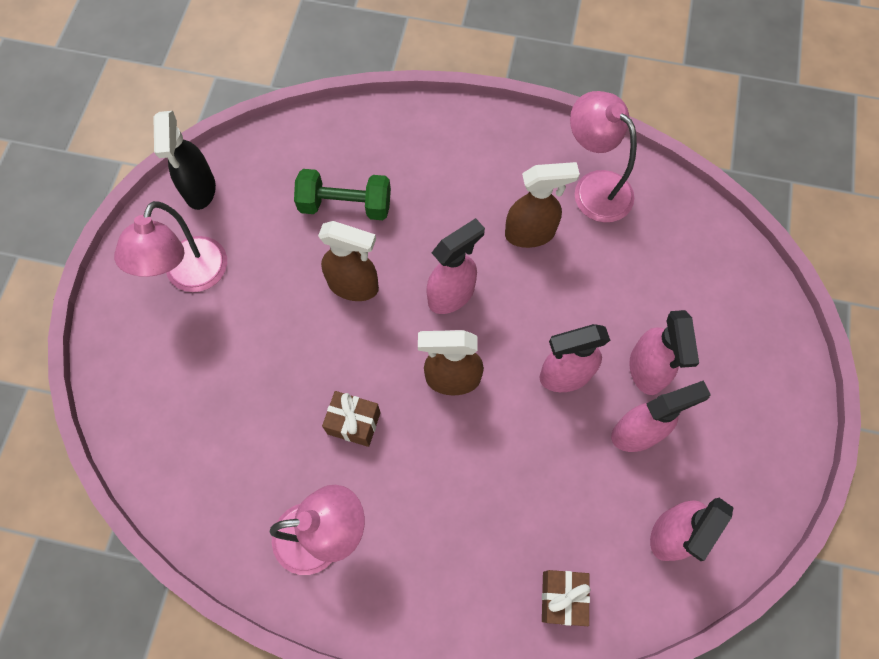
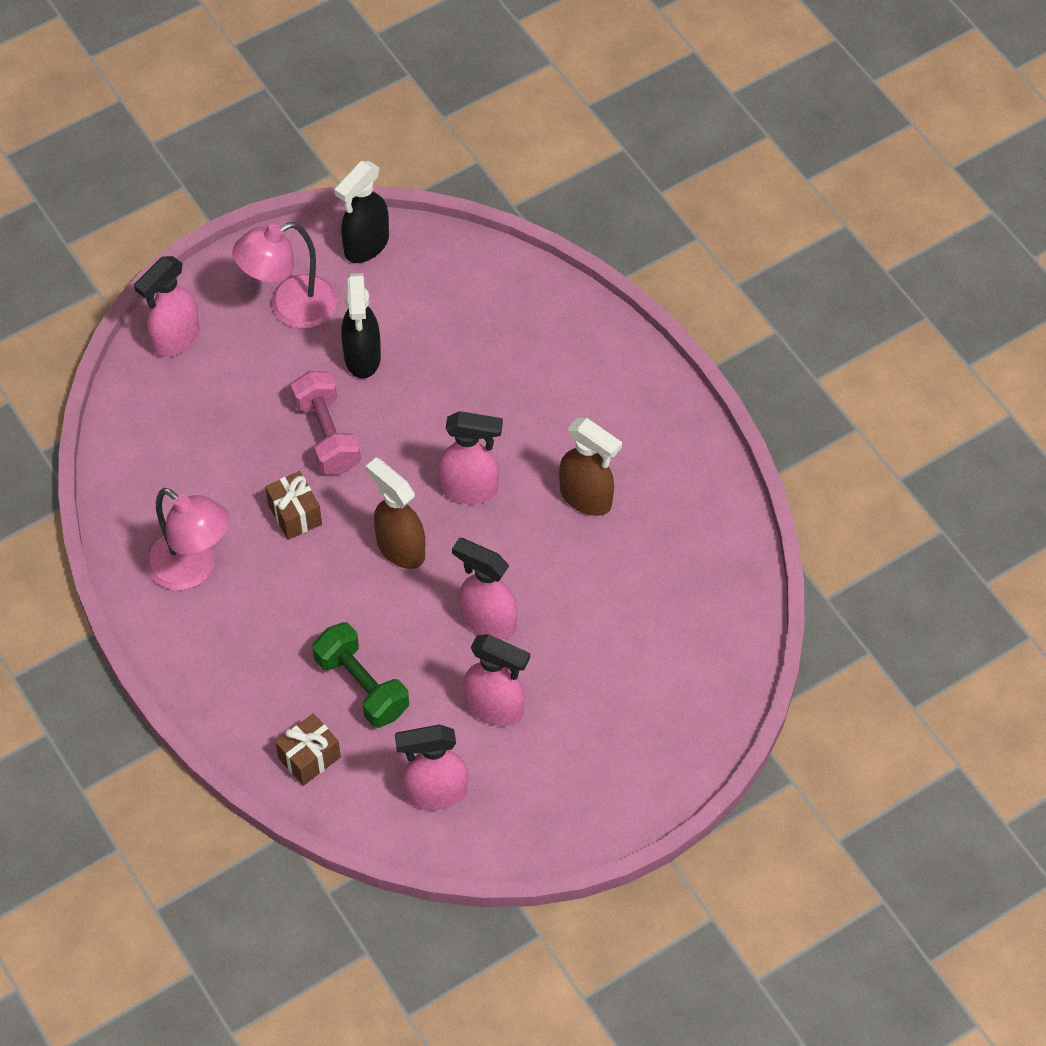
camera: 45 degrees right, 10 degrees down
green dumbbell [294,169,391,220] -> green dumbbell moved to [312,622,409,728]
brown spray bottle [318,221,379,301] -> none
pink lamp [570,91,637,223] -> none
pink spray bottle [629,310,699,395] -> pink spray bottle moved to [134,256,200,357]
none -> pink dumbbell [291,371,361,474]
none -> black spray bottle [341,273,381,379]

